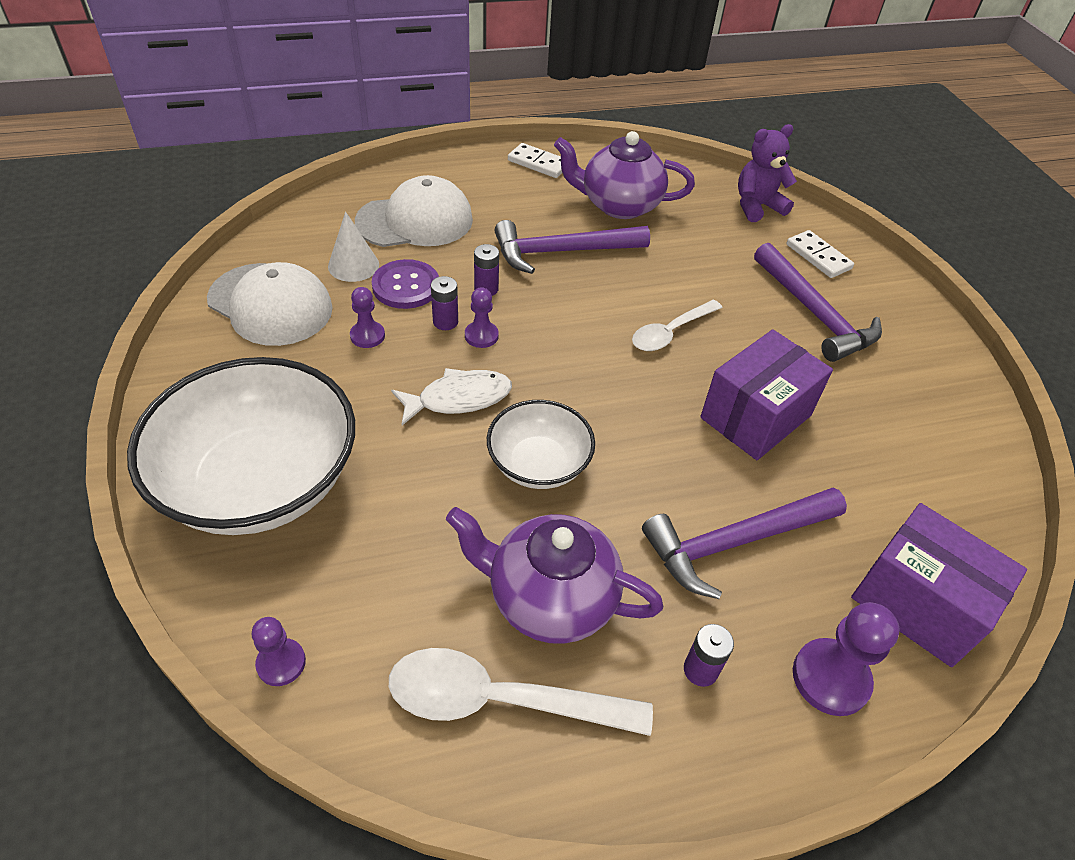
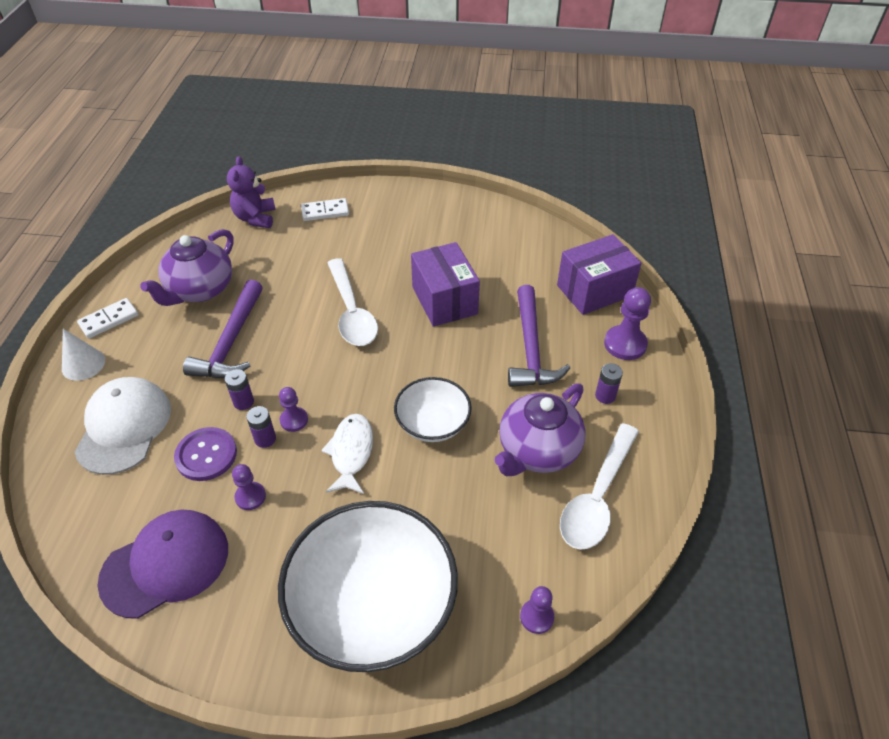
camera: 65 degrees left, 0 degrees up
white cap [207,262,333,346] -> purple cap [97,509,228,619]
white cone [328,212,379,282] -> white cone moved to [62,329,105,381]
white spoon [632,300,723,351] -> white spoon [327,258,378,346], size x1.52
purple hammer [754,243,882,362] -> none

